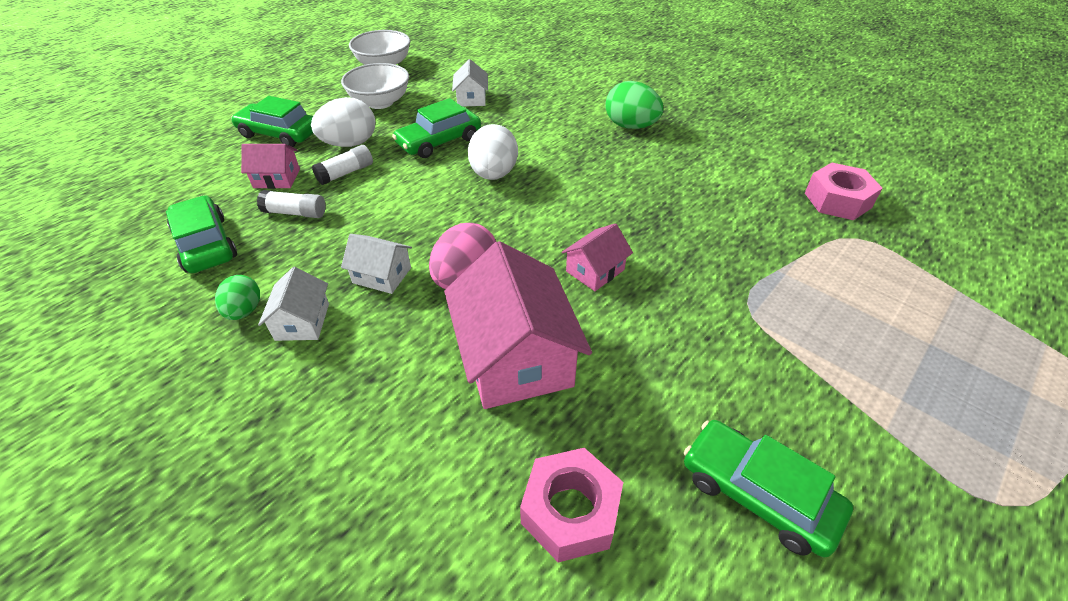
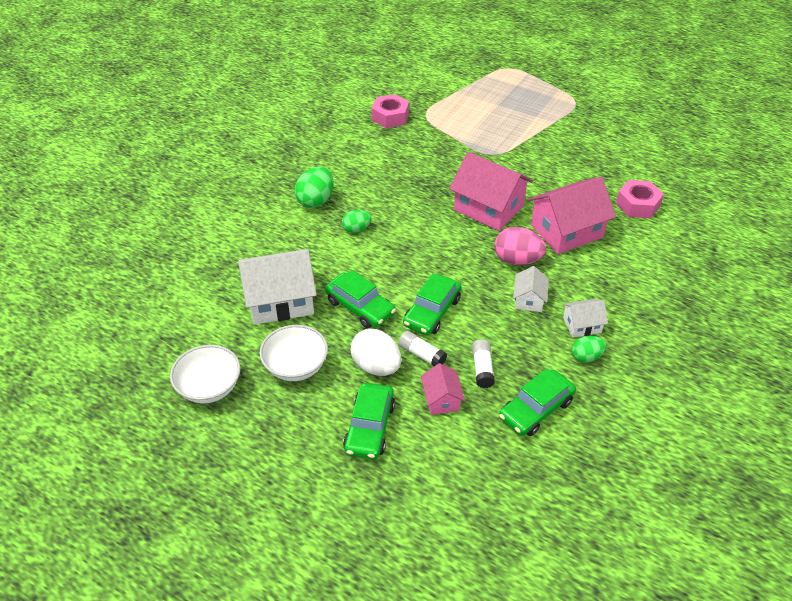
camera: 100 degrees left, 0 degrees up
white house [452,59,488,107] -> white house [238,249,317,325], size x1.99
white egg [468,124,518,180] -> none
pink house [562,223,633,291] -> pink house [449,152,533,231], size x1.99
green car [684,420,853,557] -> green car moved to [403,273,462,335]
none -> green egg [342,210,371,233]

